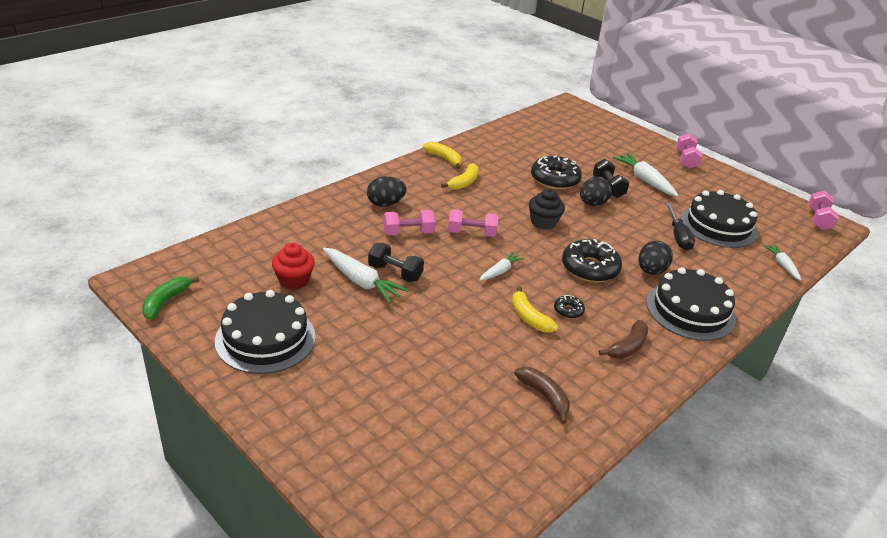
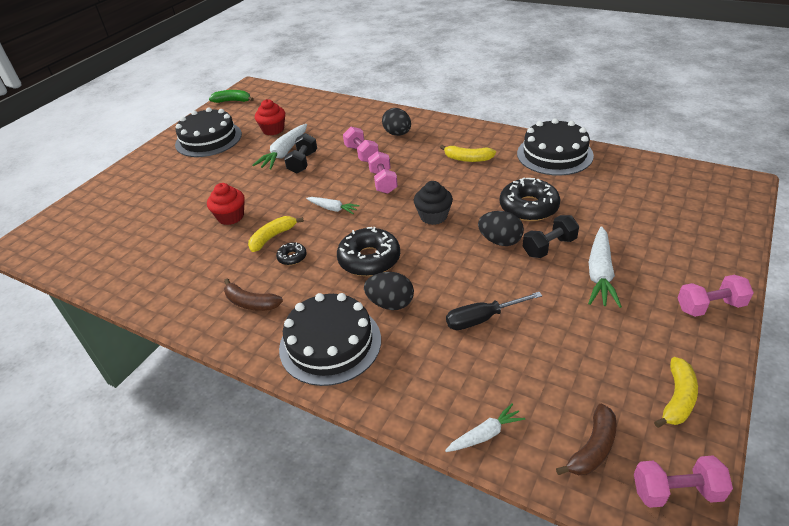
camera: 80 degrees right, 5 degrees up
yellow banana [422,141,462,169] -> yellow banana moved to [654,357,698,428]
brown banana [514,367,570,424] -> brown banana moved to [556,404,616,475]
white carrot [612,153,678,197] -> white carrot turned 150 degrees clockwise [588,226,622,308]
black cake [681,190,758,248] -> black cake moved to [517,118,594,176]
none -> red cupcake [207,183,245,225]

